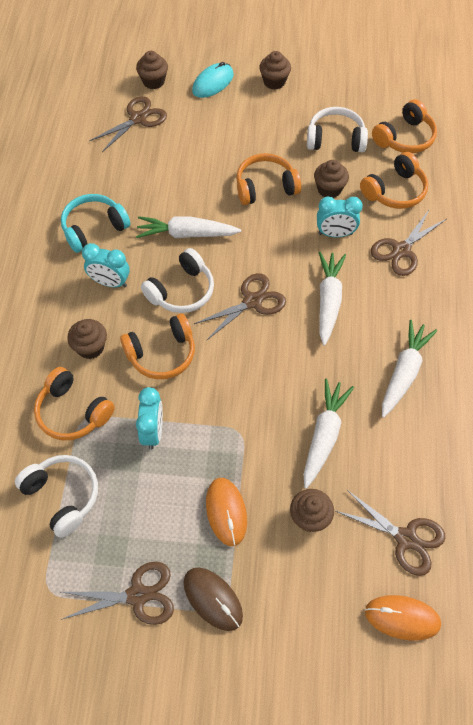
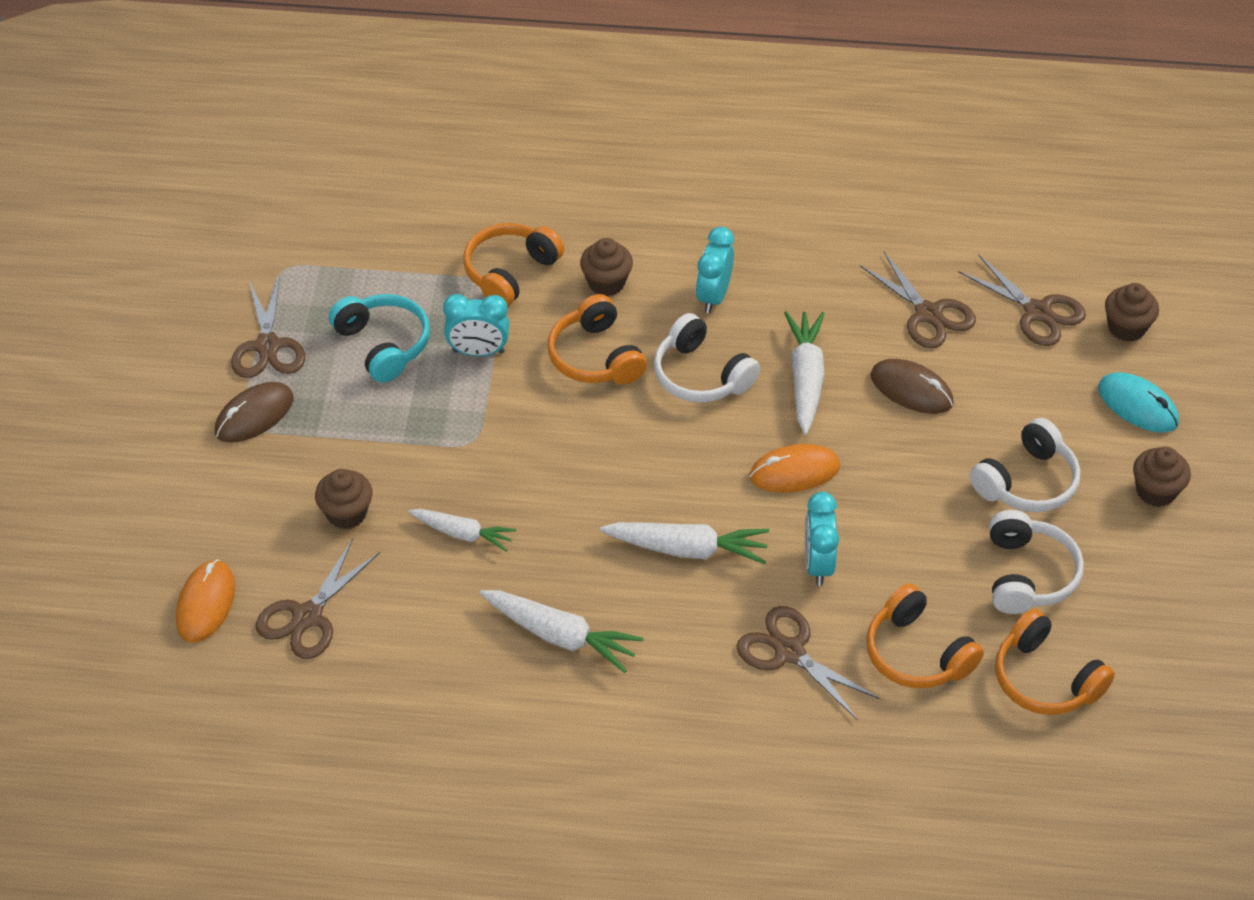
camera: 90 degrees right, 10 degrees down
white headphones [15,455,98,538] -> white headphones moved to [970,418,1080,512]
turquoise headphones [61,194,131,253] -> turquoise headphones moved to [329,294,430,383]
brown scissors [194,273,286,341] -> brown scissors moved to [860,252,976,348]
orange mouse [206,478,247,546] -> orange mouse moved to [750,444,840,492]
orange headphones [236,153,301,205] -> none
white carrot [304,378,354,489] -> white carrot [408,509,516,552], size x0.66
brown cupcake [314,160,349,198] -> none
none -> brown mouse [871,359,954,414]

